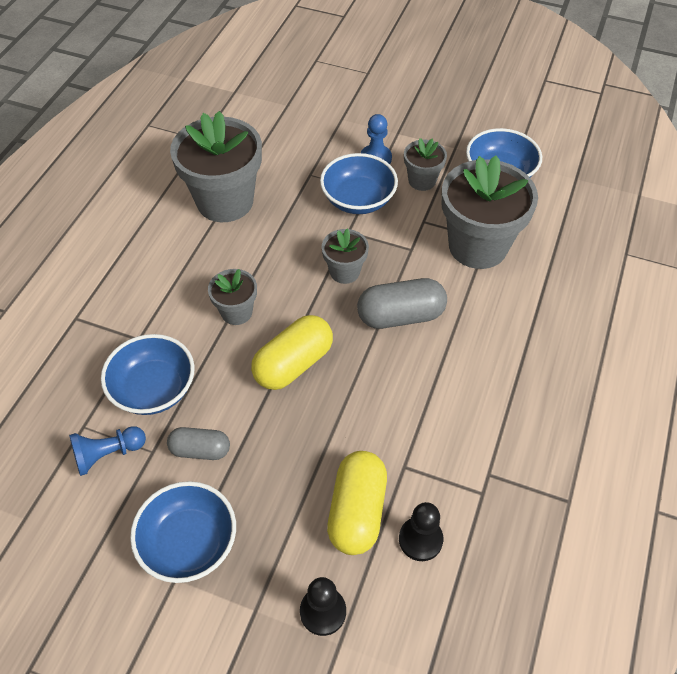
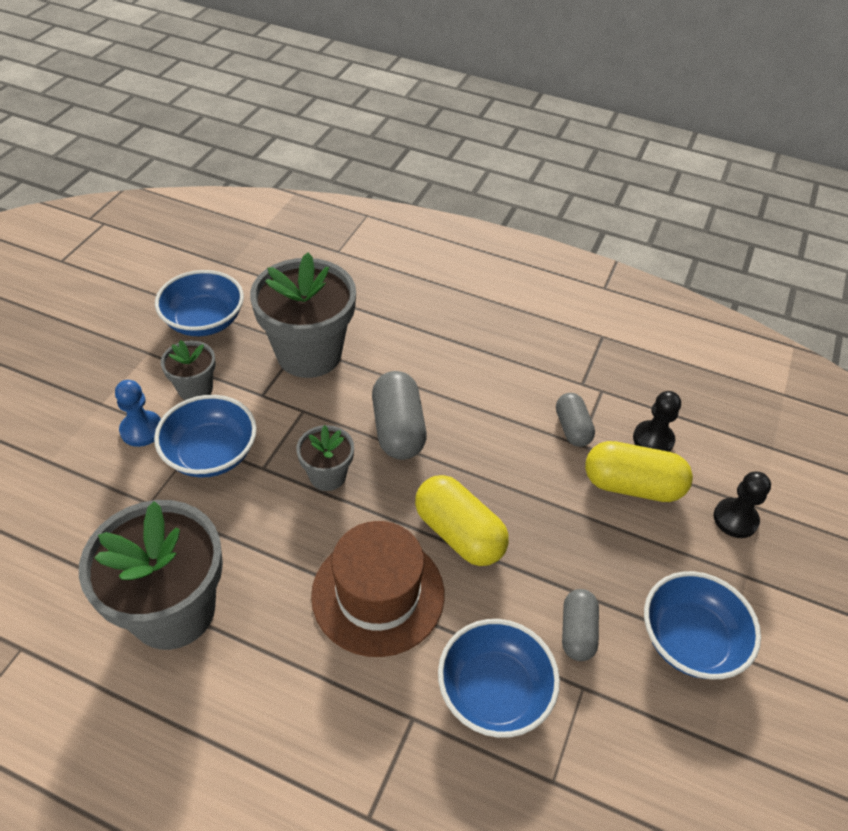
camera: 90 degrees left, 5 degrees down
blue pawn [69,426,146,476] -> none
grey flower pot [208,269,257,325] -> brown hat [311,521,445,657]
none -> grey capsule [556,393,595,447]

